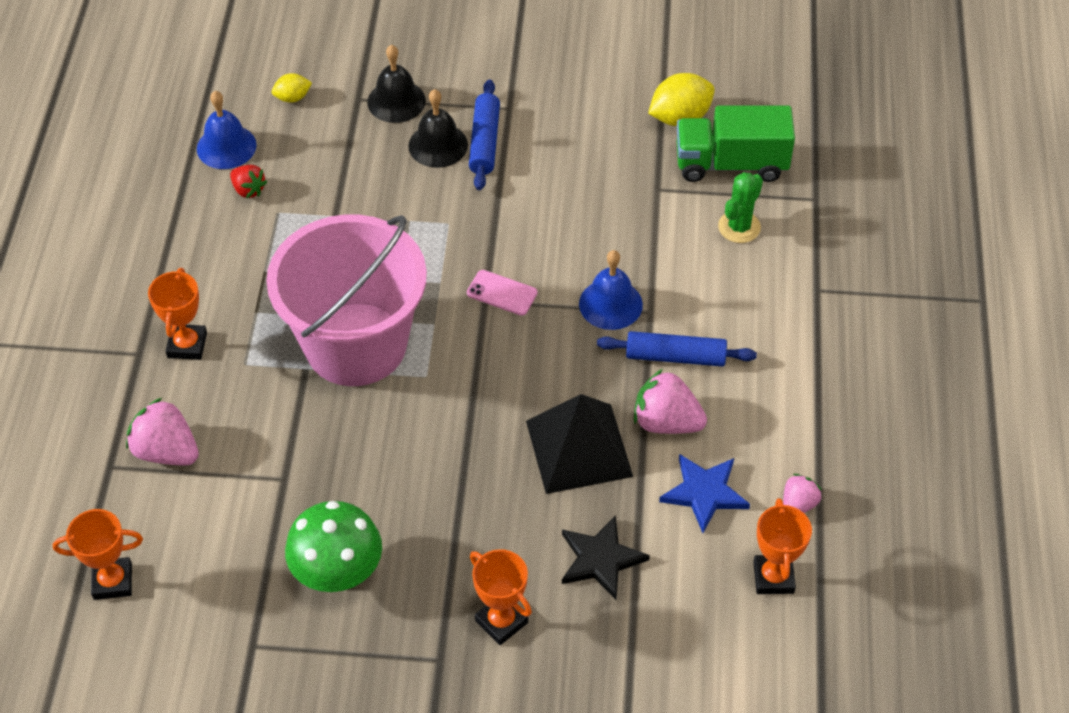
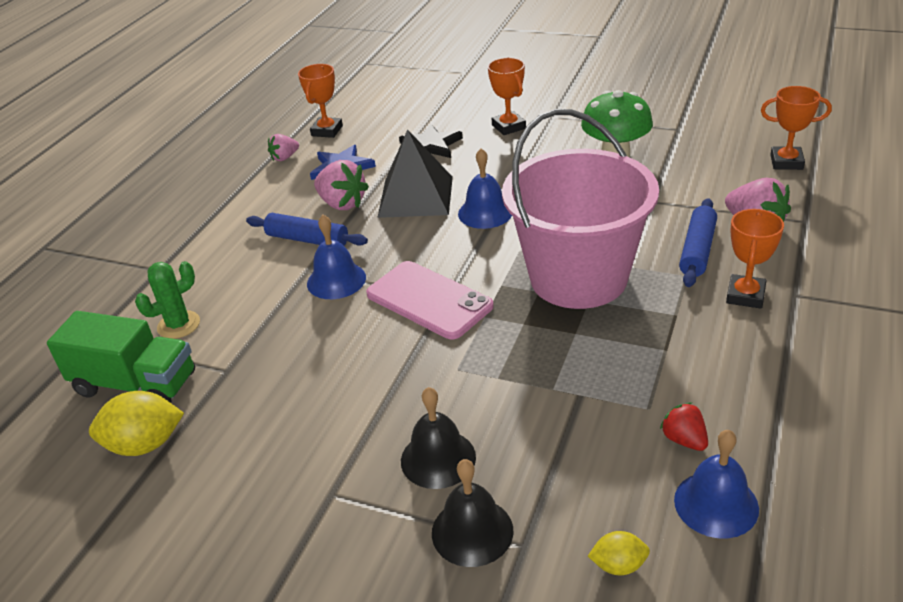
camera: 160 degrees left, 15 degrees down
pink phone [467,270,538,316] -> pink phone [366,261,494,339], size x1.91
blue rolling pin [469,79,500,190] -> blue rolling pin moved to [679,198,717,287]
none -> blue bell [458,148,512,229]

